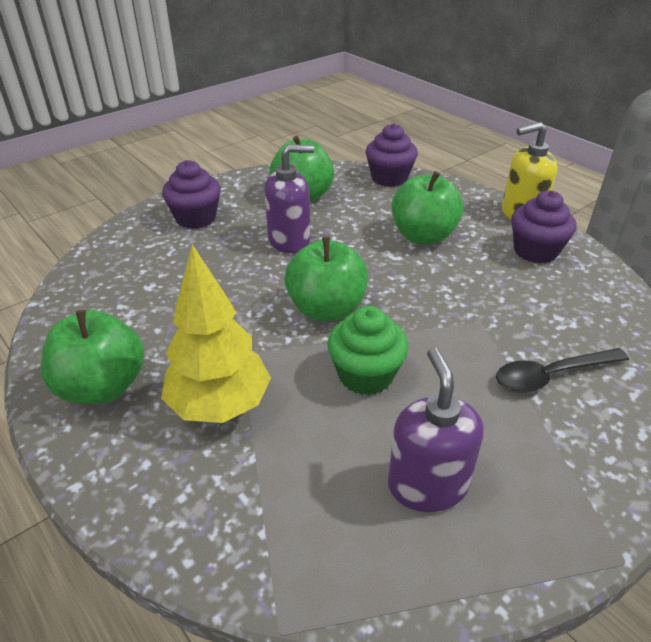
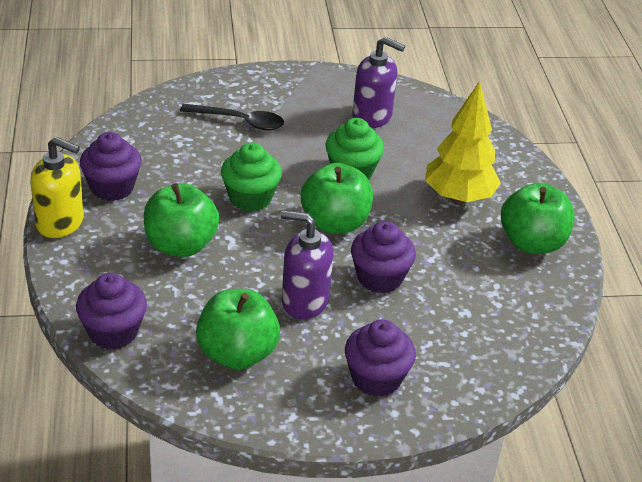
camera: 150 degrees left, 0 degrees up
purple soap dispenser [388,347,484,512] -> purple soap dispenser turned 90 degrees counterclockwise [352,37,405,128]
none -> green cupcake [221,142,282,211]
none -> purple cupcake [351,221,416,293]

